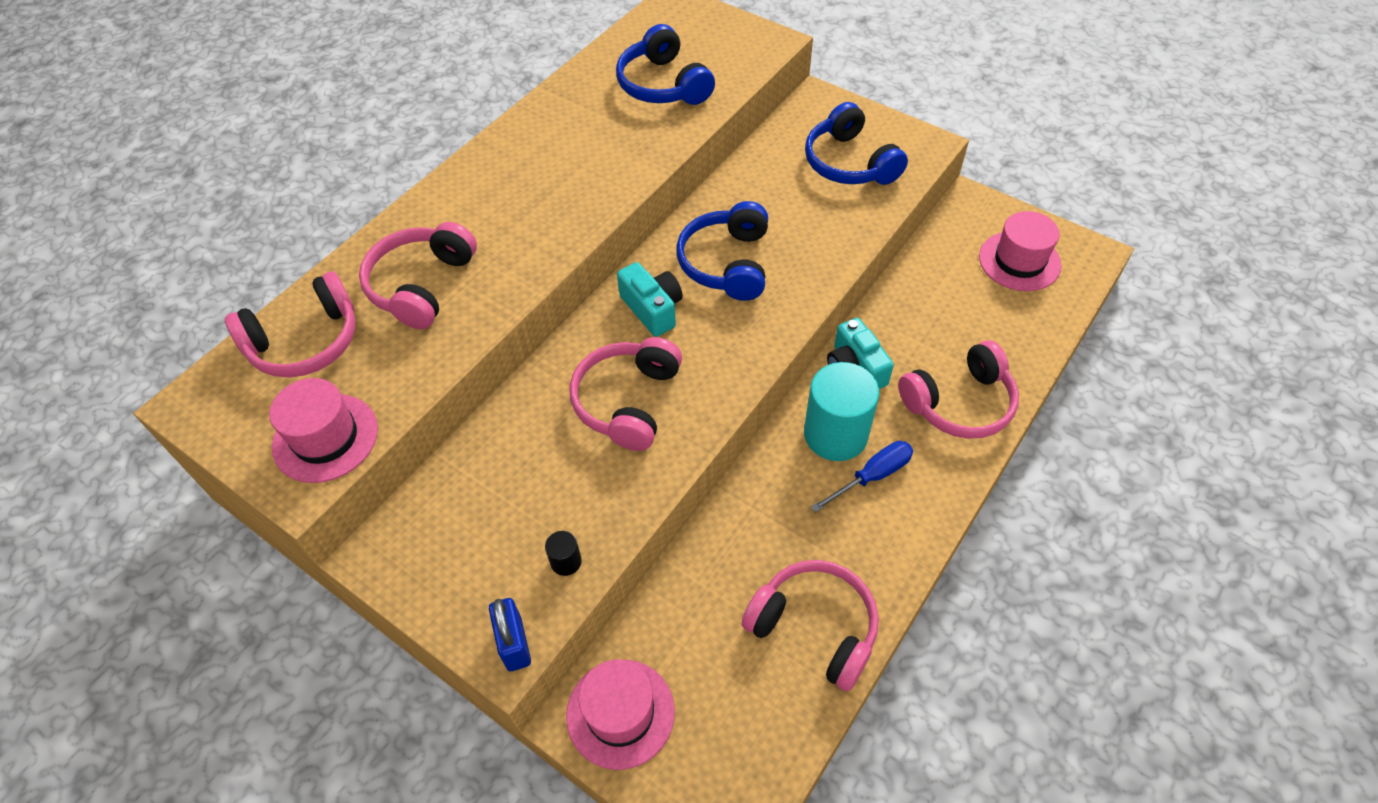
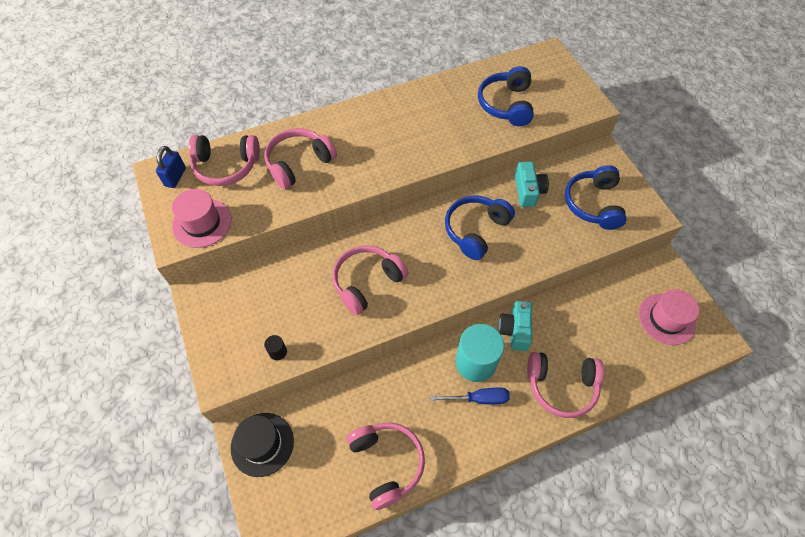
camera: 30 degrees right, 5 degrees up
blue padlock [489,598,531,671] -> blue padlock moved to [156,146,186,188]
pink hat [566,660,675,770] -> black hat [231,413,294,477]
turquoise camera [617,262,683,337] -> turquoise camera moved to [515,162,549,207]

